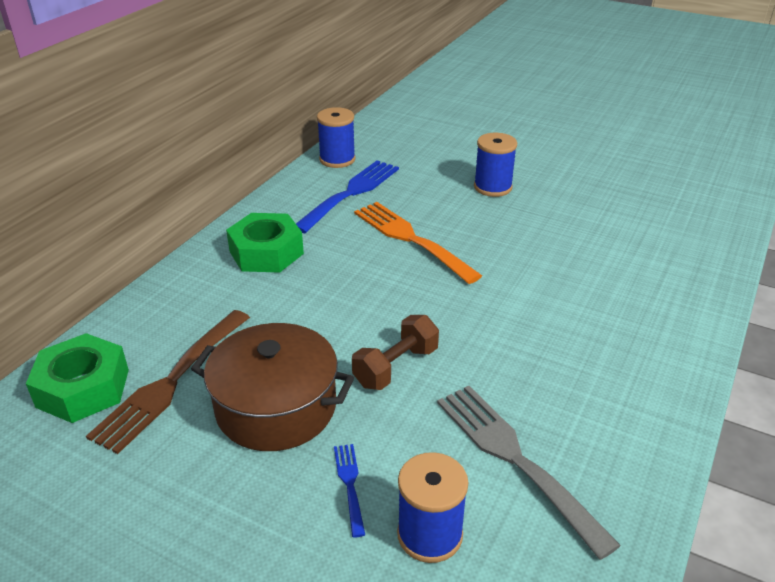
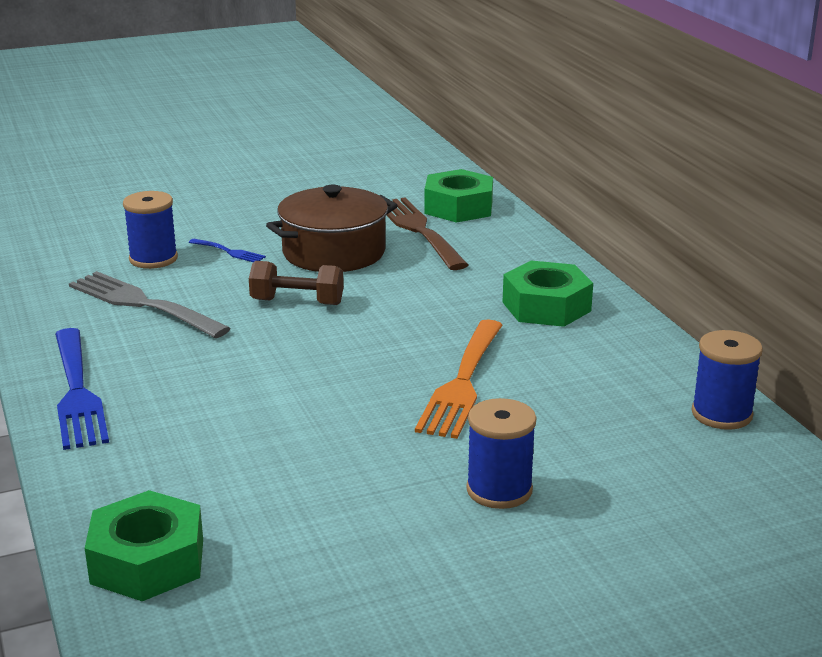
camera: 130 degrees right, 10 degrees down
blue fork [296,160,399,233] -> blue fork moved to [55,328,109,450]
brown dumbbell [352,315,439,390] -> brown dumbbell turned 75 degrees counterclockwise [249,261,344,305]
orange fork [354,202,482,284] -> orange fork turned 105 degrees clockwise [415,319,503,439]
grey fork [437,386,621,560] -> grey fork turned 150 degrees counterclockwise [69,271,231,338]
none -> green nut [85,490,203,601]

